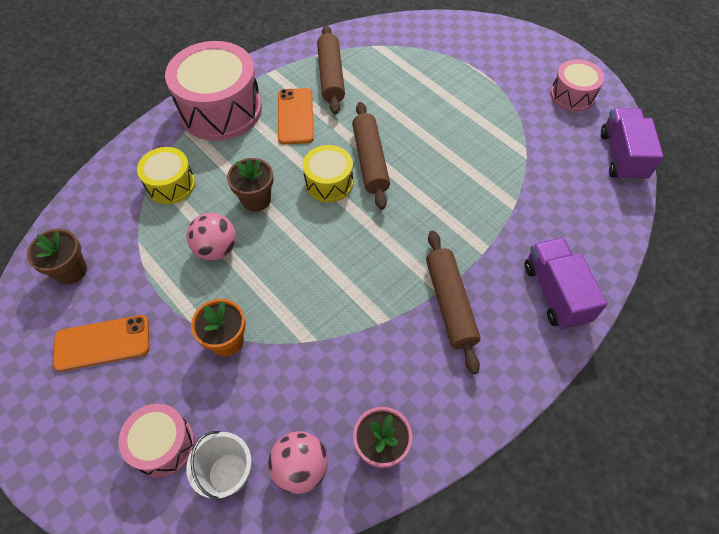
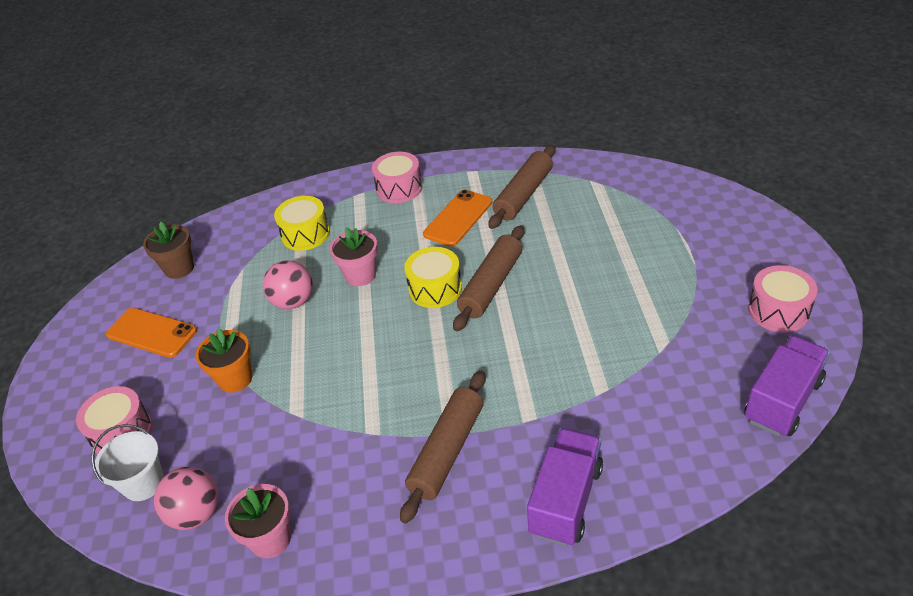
camera: 40 degrees right, 15 degrees down
pink drum [165,41,262,141] -> pink drum [372,152,422,203], size x0.54
brown flower pot [227,158,274,212] -> pink flower pot [330,227,378,286]

